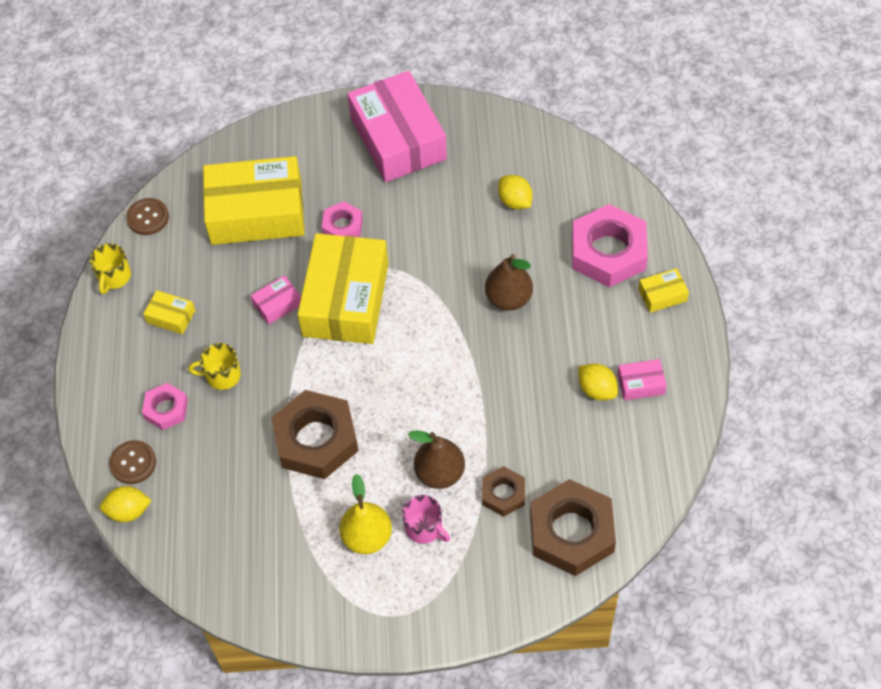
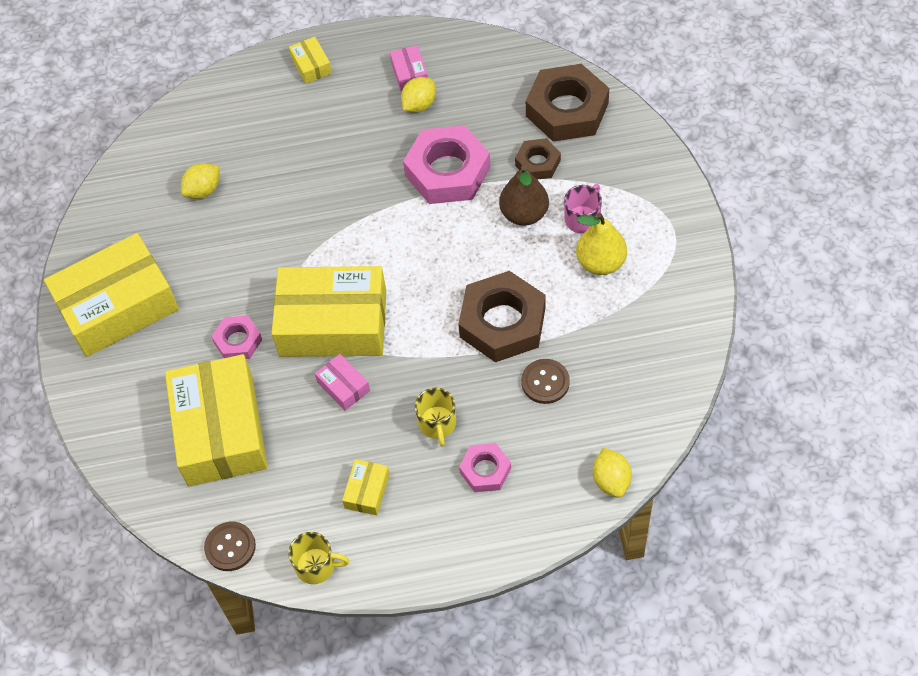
camera: 95 degrees left, 0 degrees up
brown button [109,440,156,484] -> brown button moved to [521,359,570,404]
pink box [347,71,447,182] -> yellow box [44,233,179,357]
brown pear [485,254,533,311] -> none
pink nut [572,204,648,287] -> pink nut moved to [403,125,490,204]

